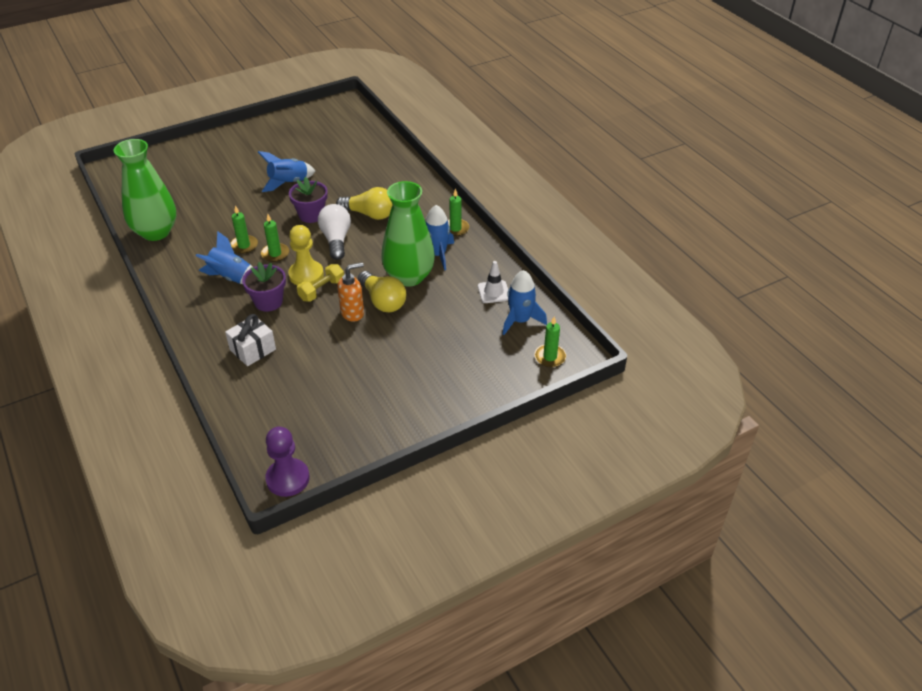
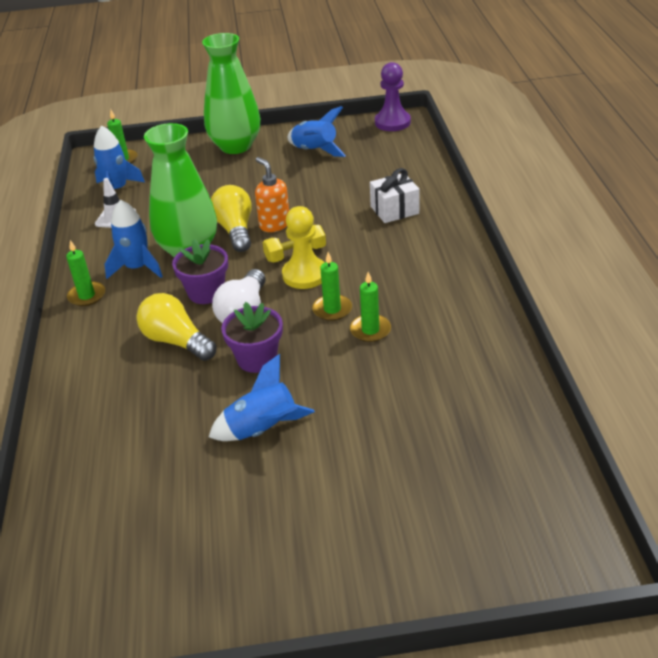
camera: 155 degrees left, 5 degrees down
green vase [114,139,176,241] -> green vase moved to [202,33,261,154]
blue rocket [195,231,252,284] -> blue rocket moved to [288,106,346,157]
purple flower pot [242,262,286,312] -> purple flower pot moved to [172,239,228,304]
orange soap dispenser [337,262,364,322] -> orange soap dispenser turned 60 degrees clockwise [255,157,289,232]

